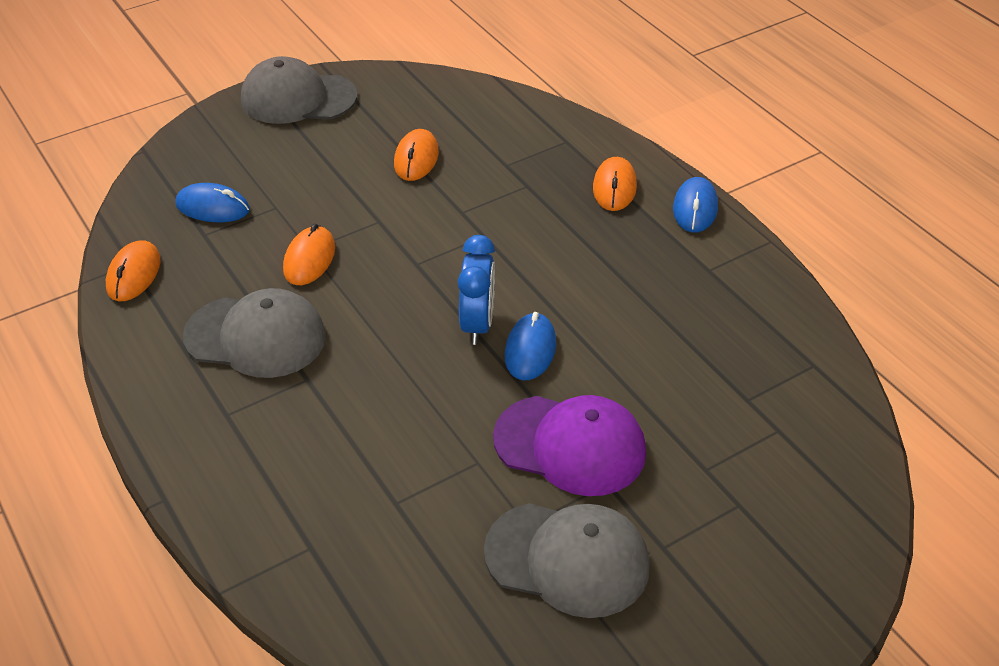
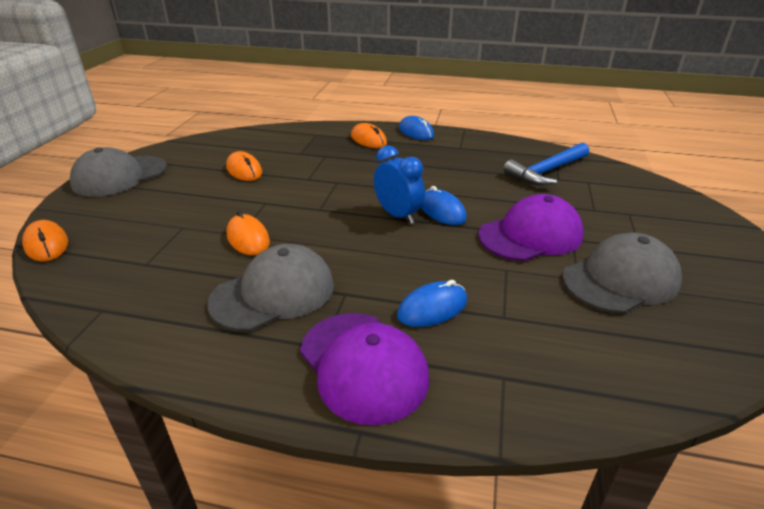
camera: 45 degrees left, 10 degrees down
orange mouse [106,240,161,301] -> orange mouse moved to [22,220,68,261]
blue mouse [175,183,250,222] -> blue mouse moved to [397,280,467,327]
none -> purple cap [300,313,429,425]
none -> blue hammer [503,143,589,185]

